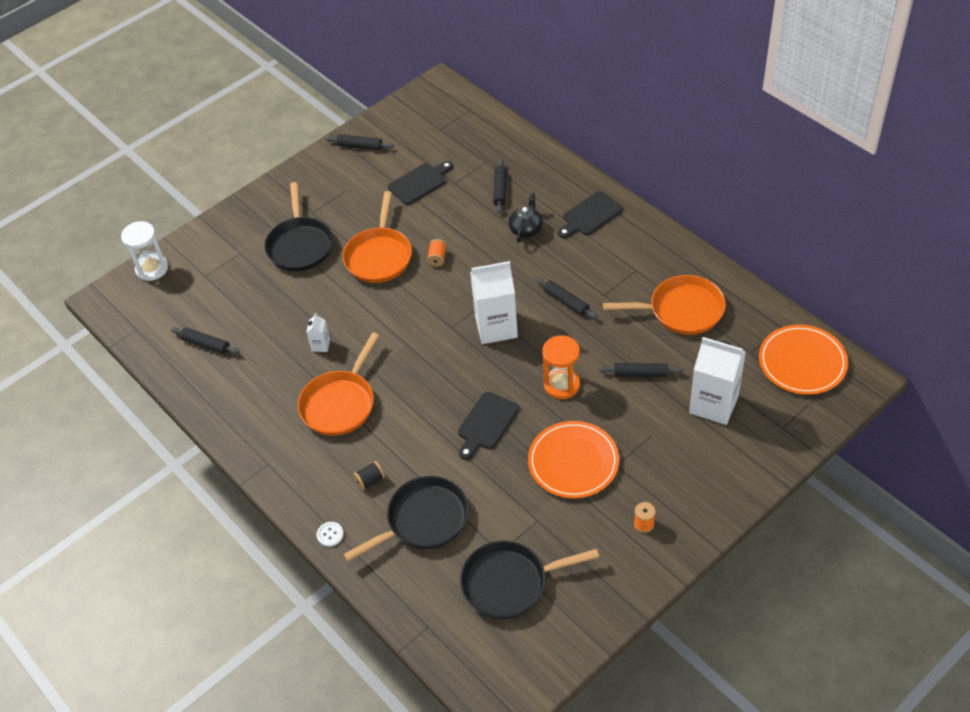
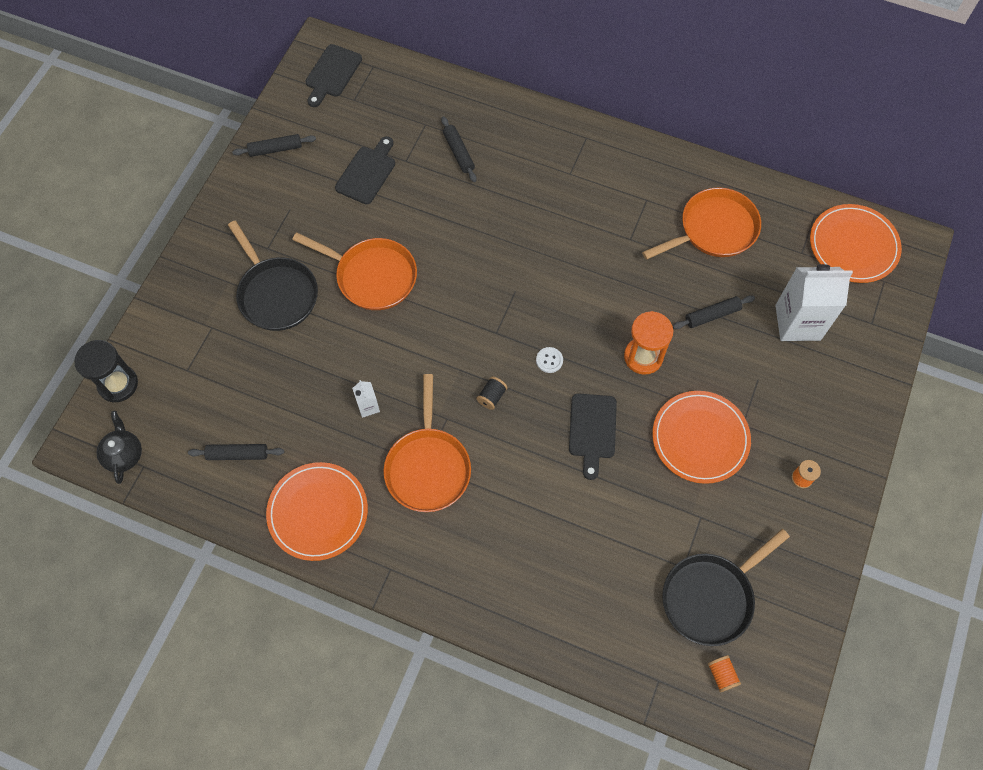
camera: 30 degrees left, 15 degrees up
white hourglass [121,221,168,281] -> black hourglass [74,340,138,403]
white button [317,522,344,547] -> white button moved to [536,347,563,373]
orange pan [342,191,412,283] -> orange pan turned 45 degrees counterclockwise [292,232,417,310]
black pan [343,476,469,562] -> none
black spool [353,461,385,490] -> black spool moved to [476,376,508,410]
orange spool [427,239,446,267] -> orange spool moved to [708,655,741,692]
white carton [470,261,518,344] -> none
black teapot [508,192,543,243] -> black teapot moved to [97,411,142,484]
black rolling pin [535,277,598,319] -> none
black cutting board [558,191,623,238] -> black cutting board moved to [305,44,362,107]
none -> orange plate [266,462,368,561]

